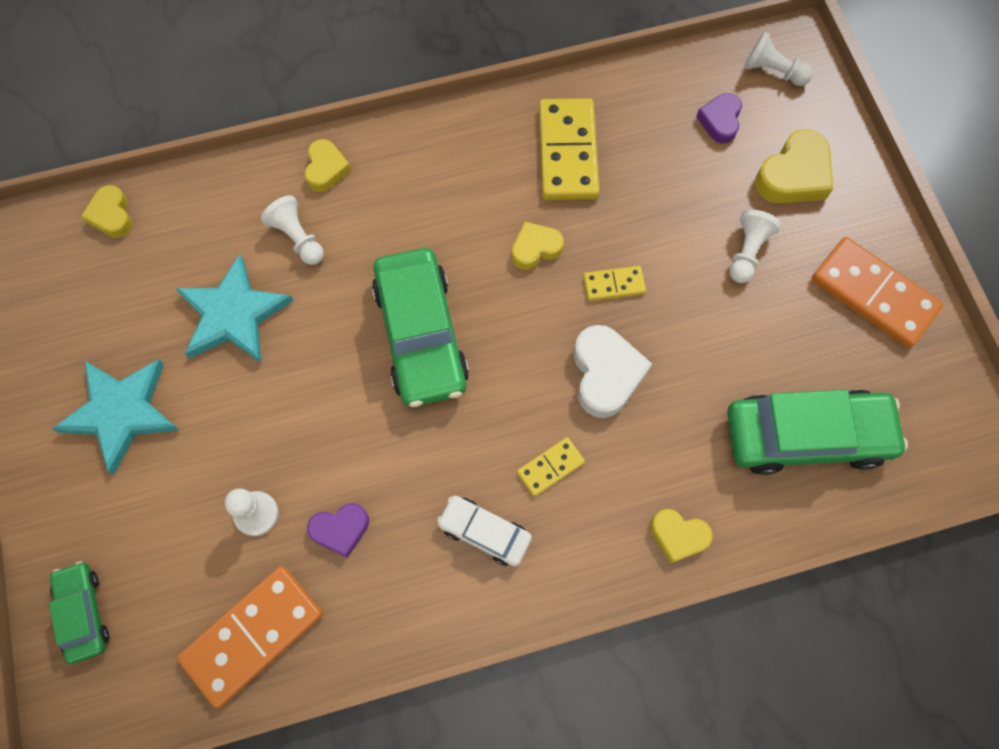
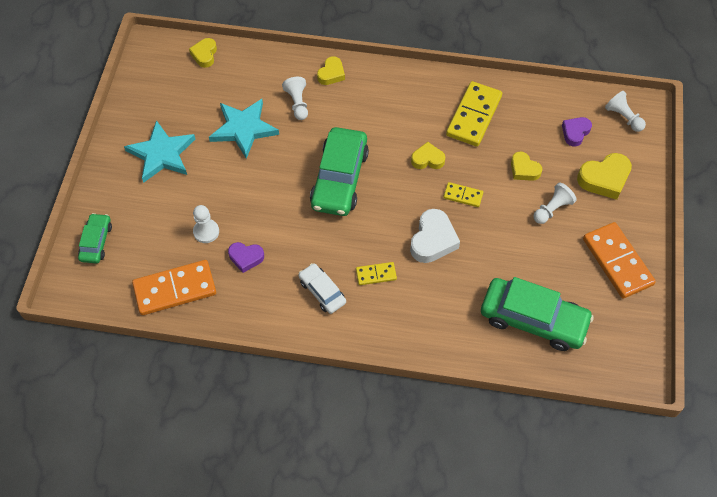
camera: 25 degrees right, 10 degrees down
yellow heart [650,509,713,564] -> yellow heart moved to [511,152,542,181]

